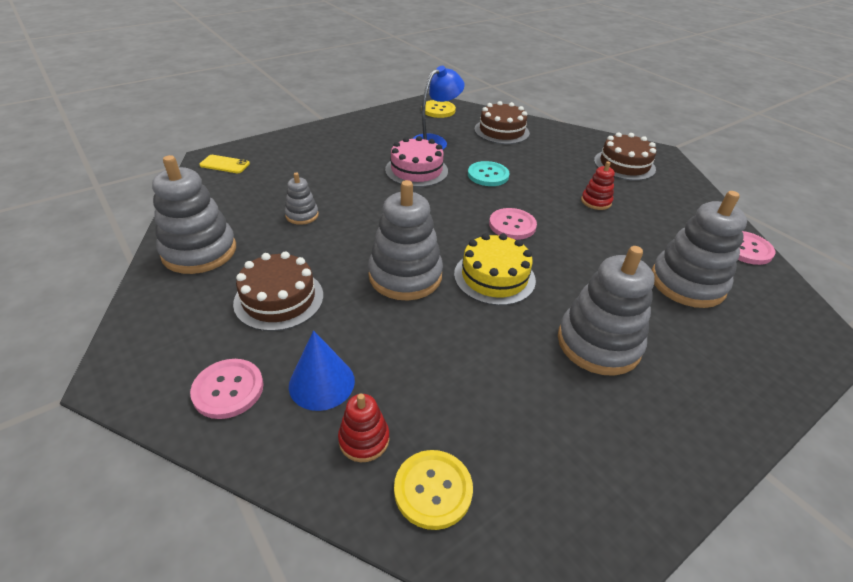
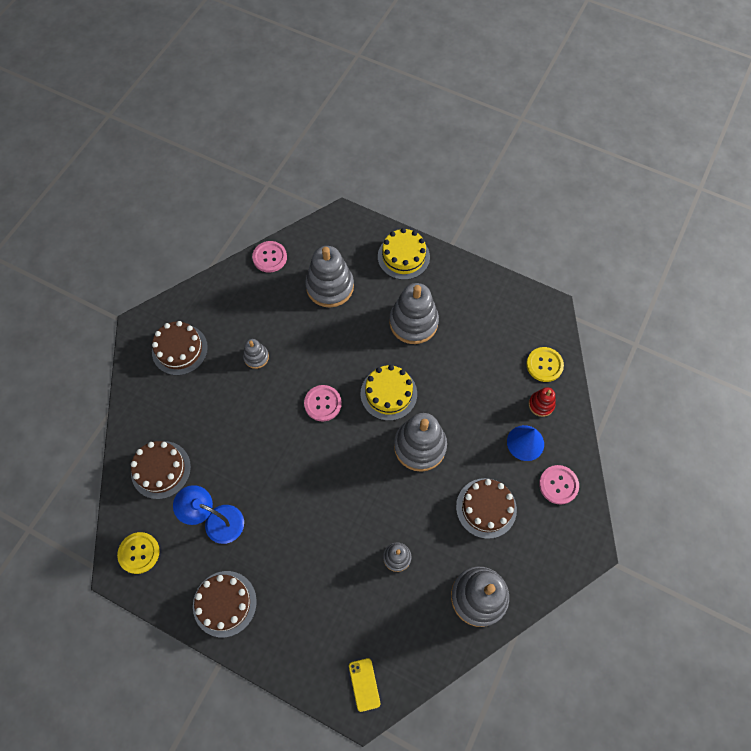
camera: 115 degrees left, 25 degrees up
pink cake [385,136,448,187] -> none
turquoise button [468,161,509,186] -> none
red stacking toy [581,161,615,210] -> grey stacking toy [243,339,269,369]
none -> brown cake [193,571,257,637]
none -> yellow cake [378,228,430,280]

